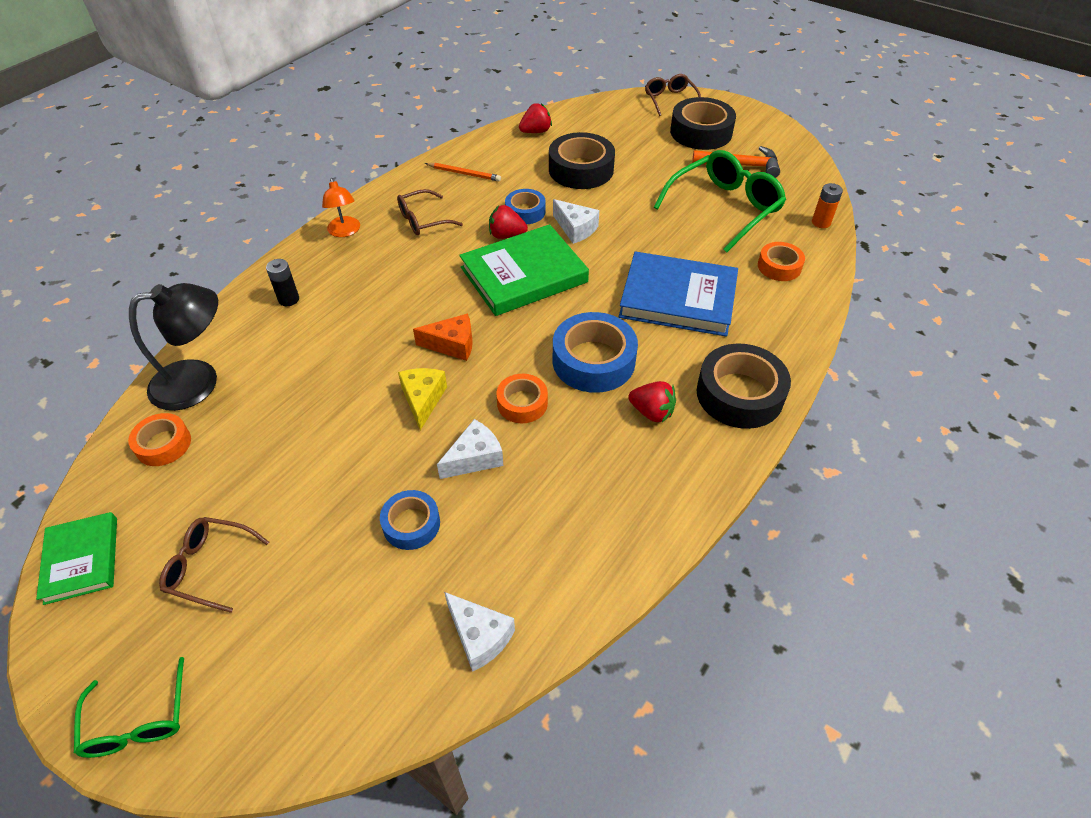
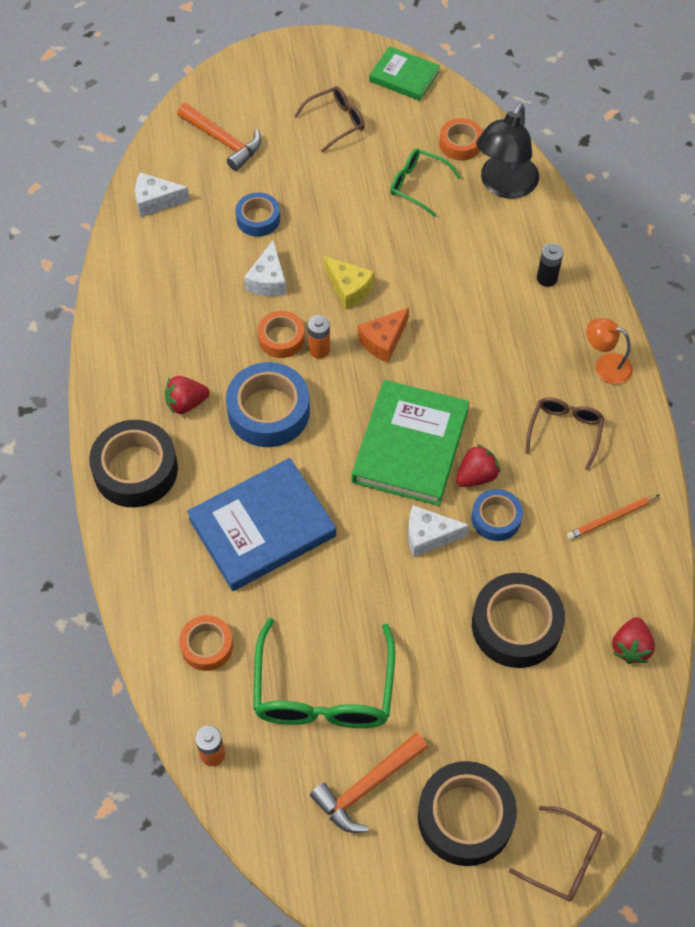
camera: 135 degrees right, 10 degrees up
green glasses [74,657,184,758] -> green glasses moved to [390,148,461,217]
none -> orange hammer [177,103,261,171]
none -> orange battery [308,315,330,359]

